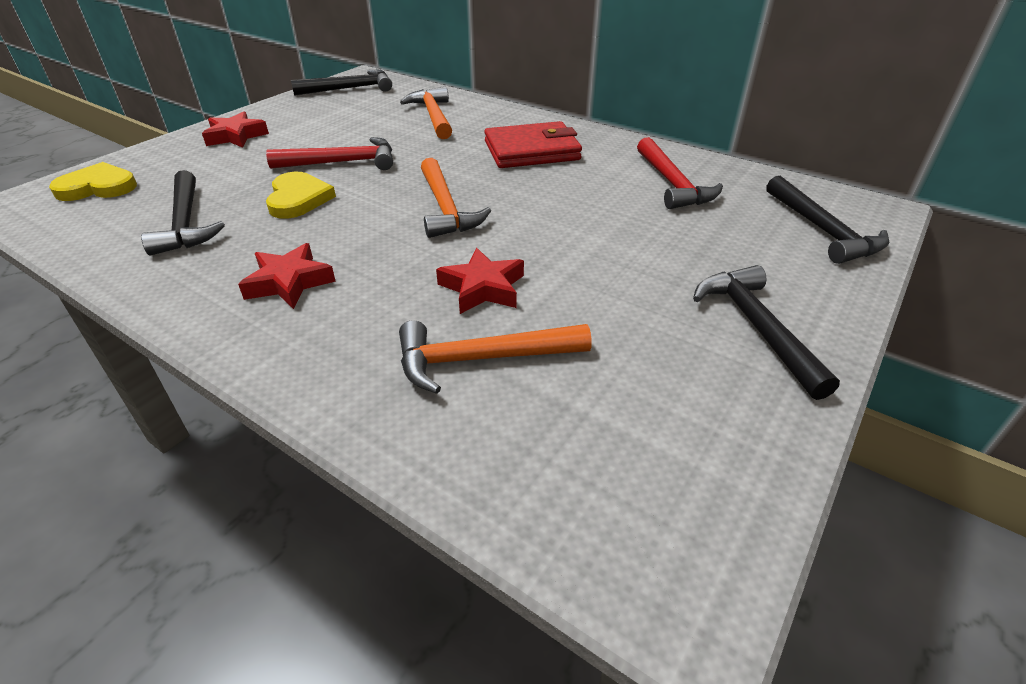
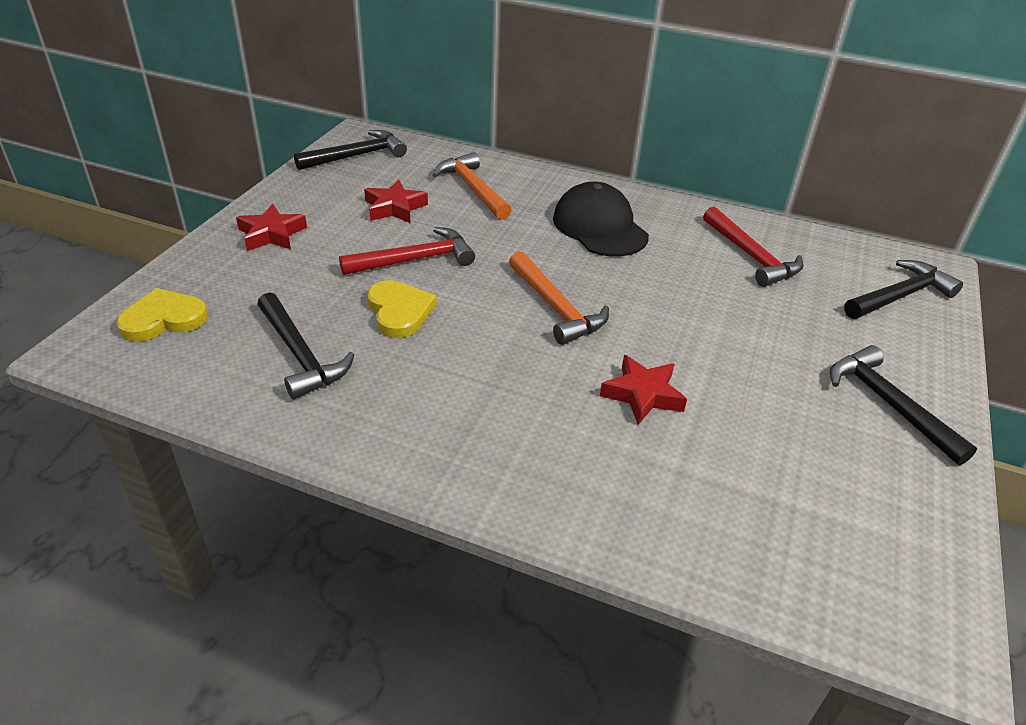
camera: 15 degrees left, 0 degrees up
red star [238,243,336,309] -> red star moved to [364,180,428,223]
orange hammer [399,320,592,394] -> none
red wallet [484,121,582,168] -> black cap [553,182,649,256]
black hammer [766,176,889,264] -> black hammer turned 90 degrees counterclockwise [844,260,963,319]

